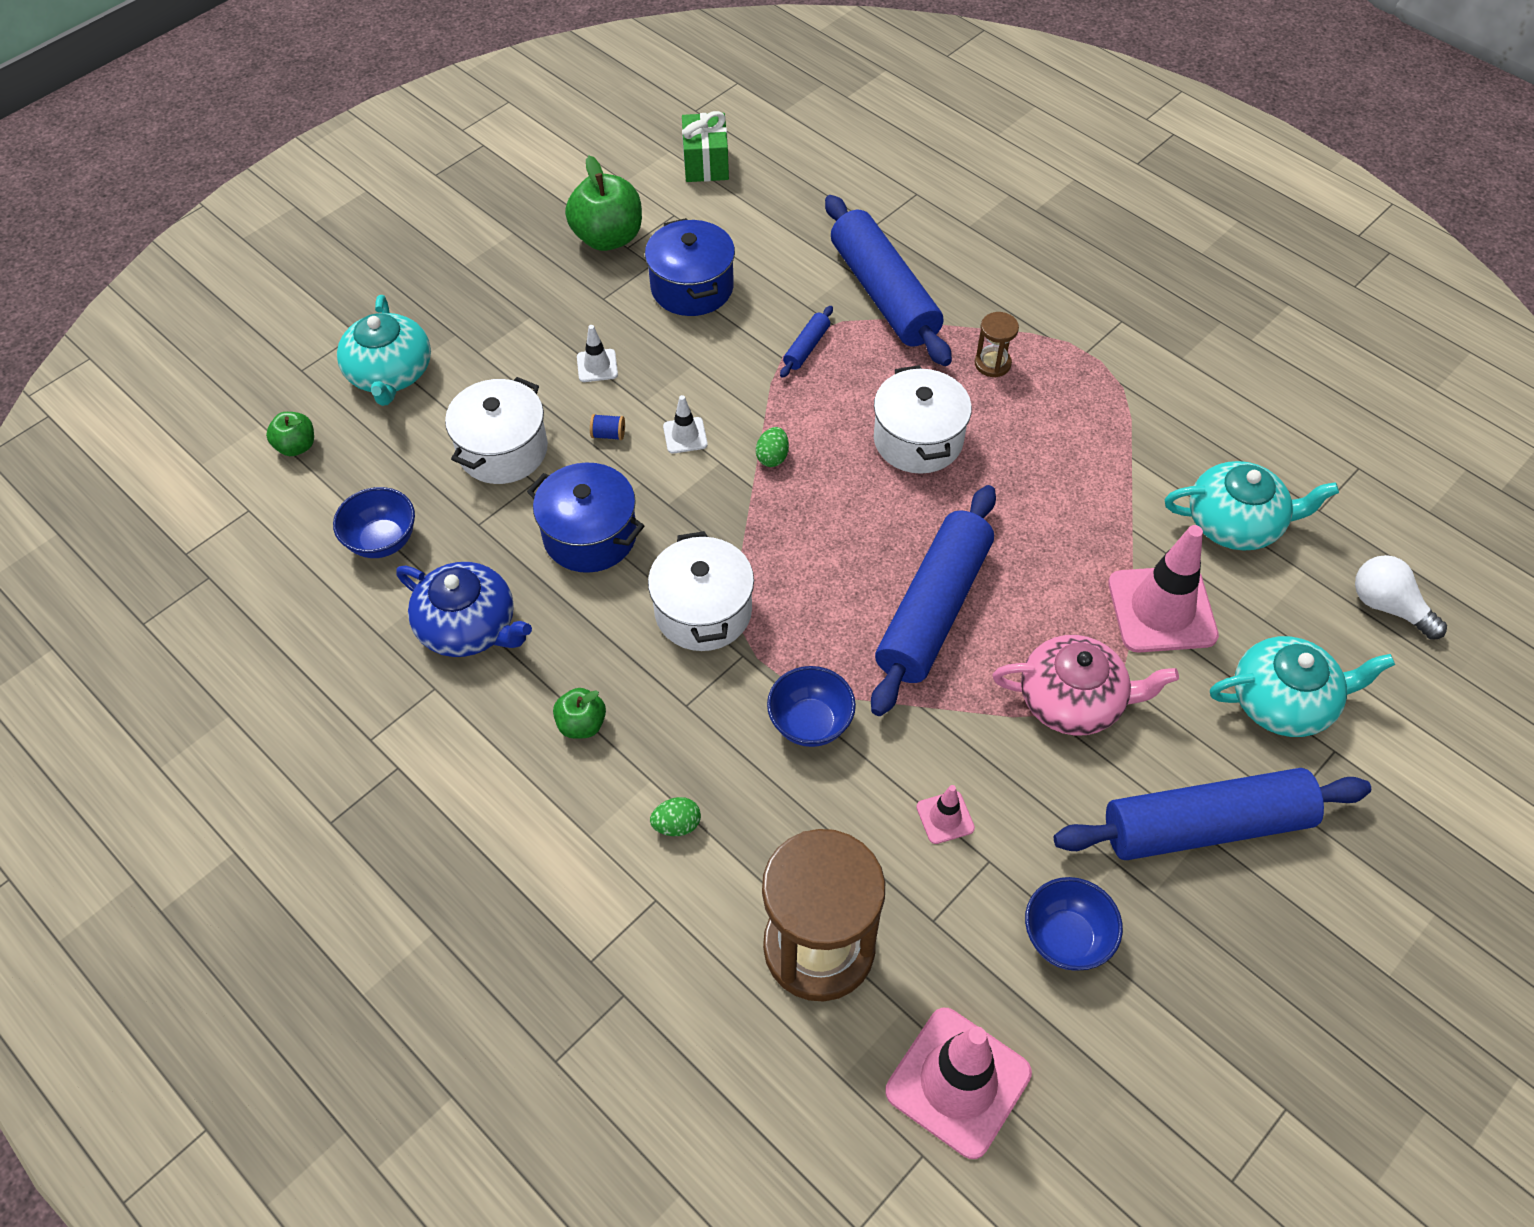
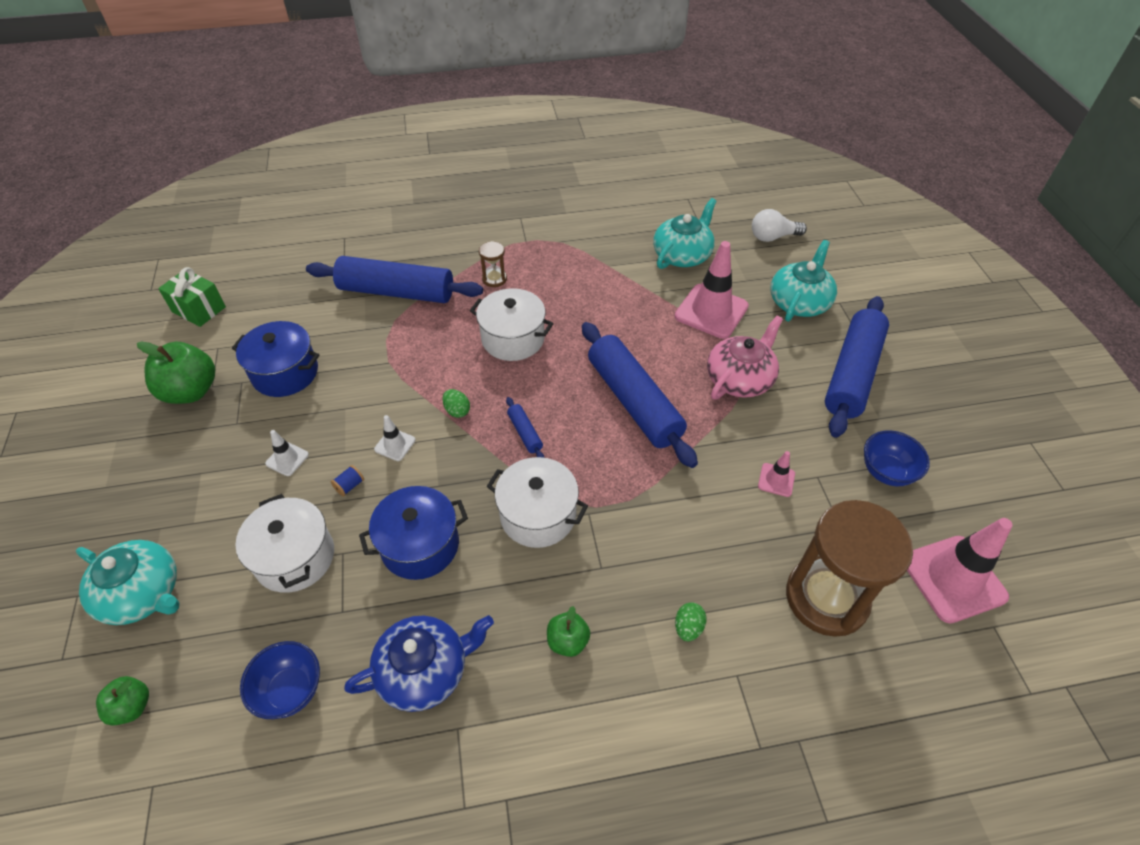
camera: 55 degrees left, 5 degrees down
blue bowl [767,666,856,747] -> none
blue rolling pin [780,306,833,378] -> blue rolling pin moved to [506,397,544,458]

